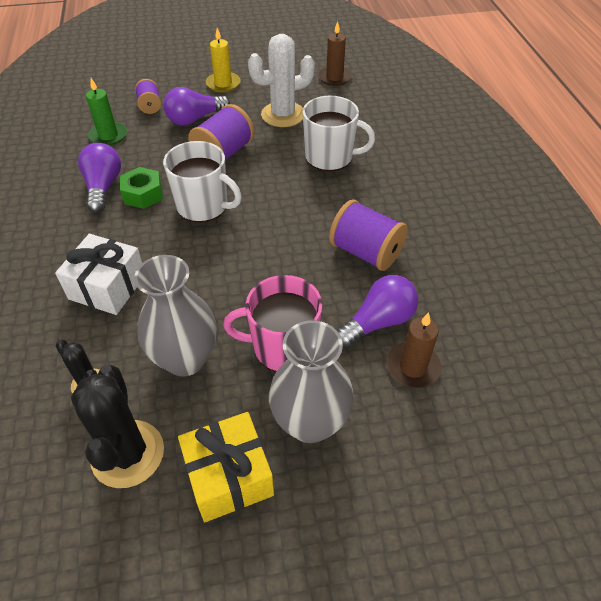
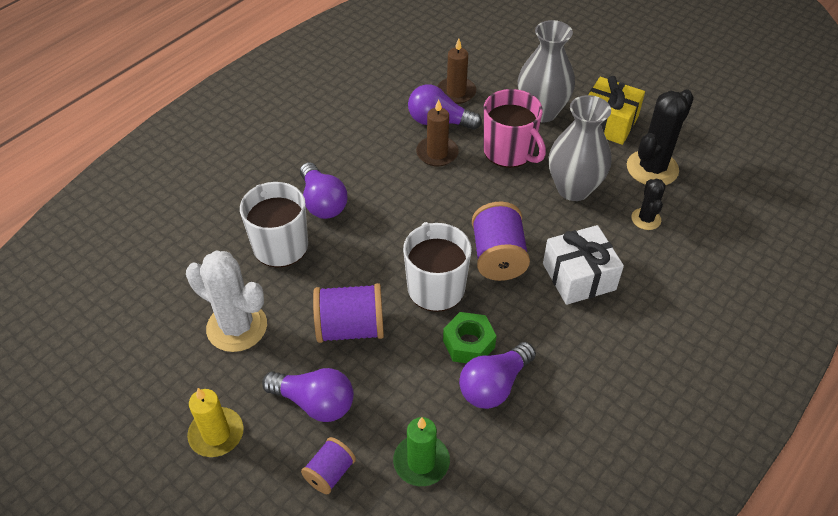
camera: 130 degrees left, 0 degrees up
brown candle [318,21,352,86] -> brown candle moved to [416,99,459,166]
purple spool [329,199,408,271] -> purple spool moved to [472,201,530,281]
none -> purple light bulb [300,162,348,219]

